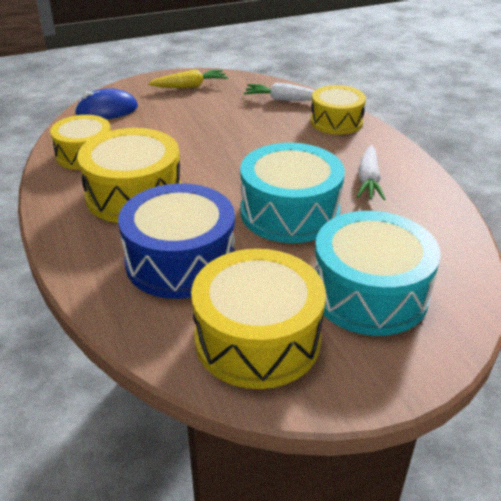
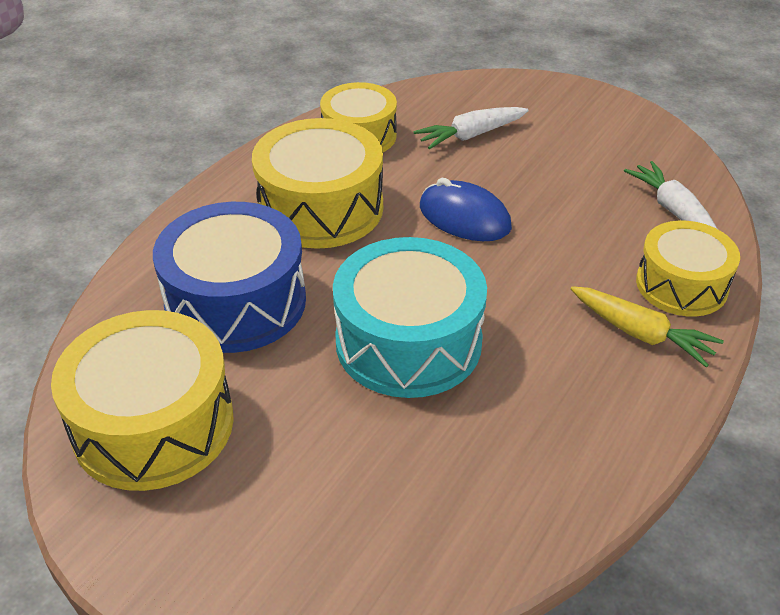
camera: 55 degrees right, 5 degrees up
blue mouse [75,88,138,119] -> blue mouse moved to [420,178,512,241]
yellow carrot [148,69,228,88] -> yellow carrot moved to [571,286,724,367]
turquoise drum [314,211,441,336] -> none
white carrot [357,145,385,200] -> white carrot moved to [413,107,529,150]

